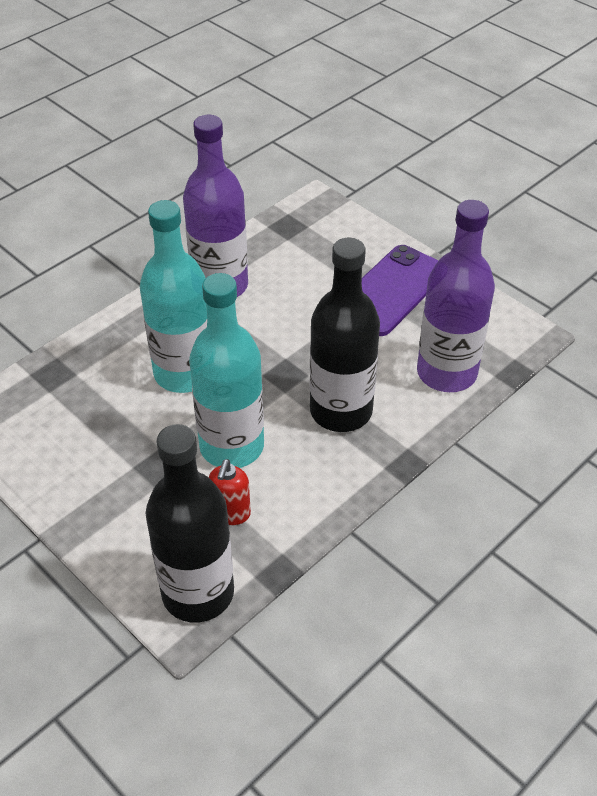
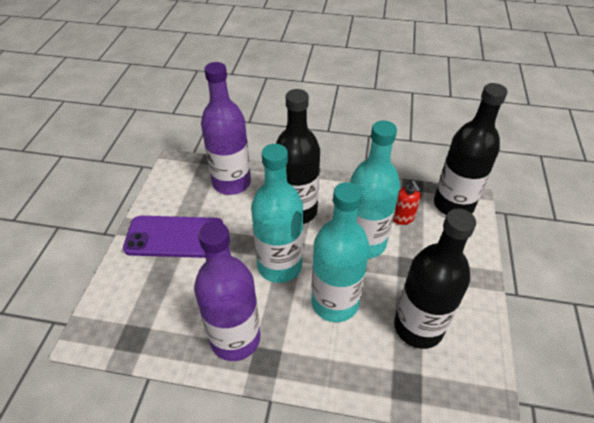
camera: 125 degrees left, 0 degrees up
red soap dispenser [209,459,251,525] -> red soap dispenser turned 90 degrees clockwise [393,181,421,225]
none -> turquoise bottle [251,144,303,283]
none -> black bottle [394,209,476,349]

